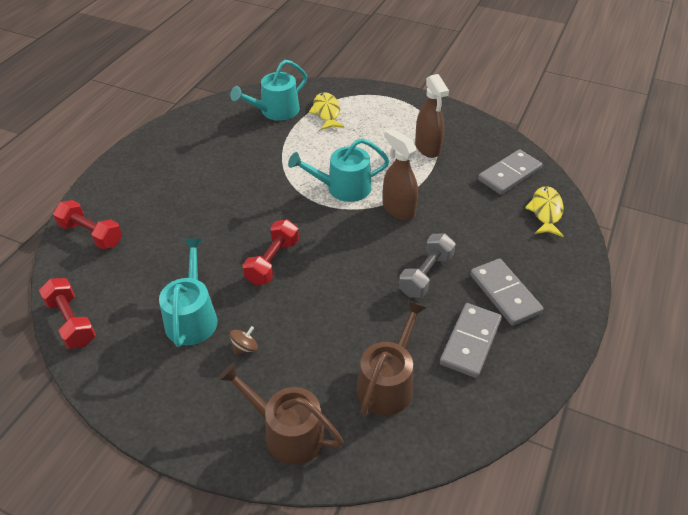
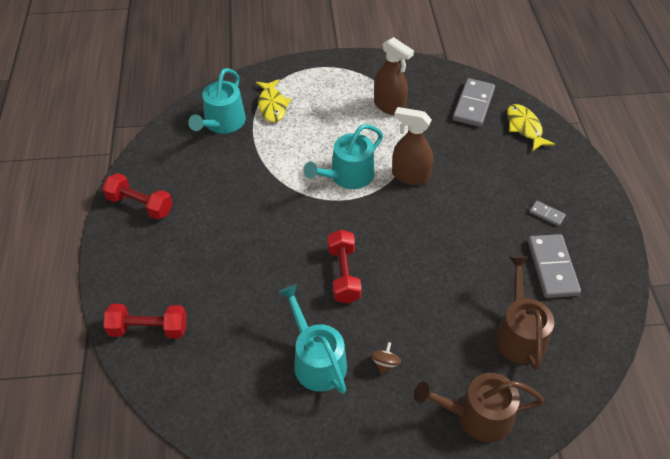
camera: 30 degrees left, 5 degrees up
red dumbbell [39,278,96,349] -> red dumbbell moved to [102,173,173,220]
yellow fish [309,92,344,130] -> yellow fish turned 150 degrees counterclockwise [256,79,291,122]
grey dumbbell [399,233,456,298] -> none
grey domino [470,259,544,326] -> grey domino [529,201,566,226], size x0.48

